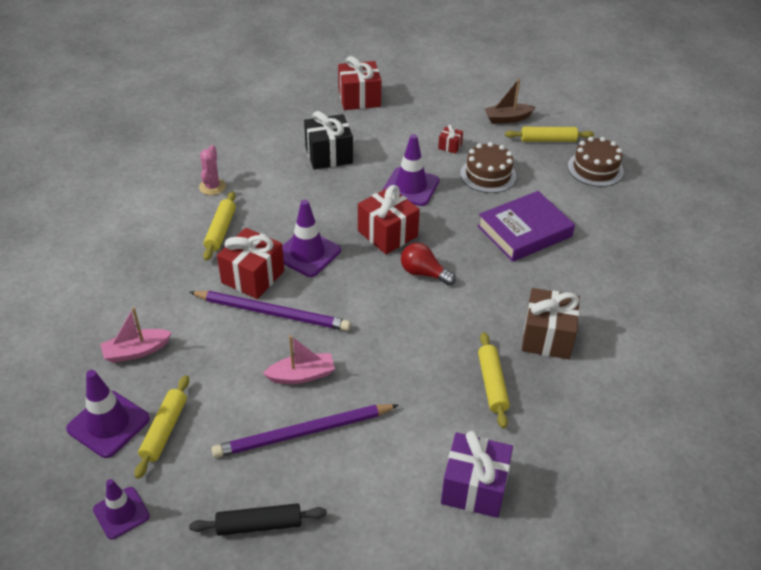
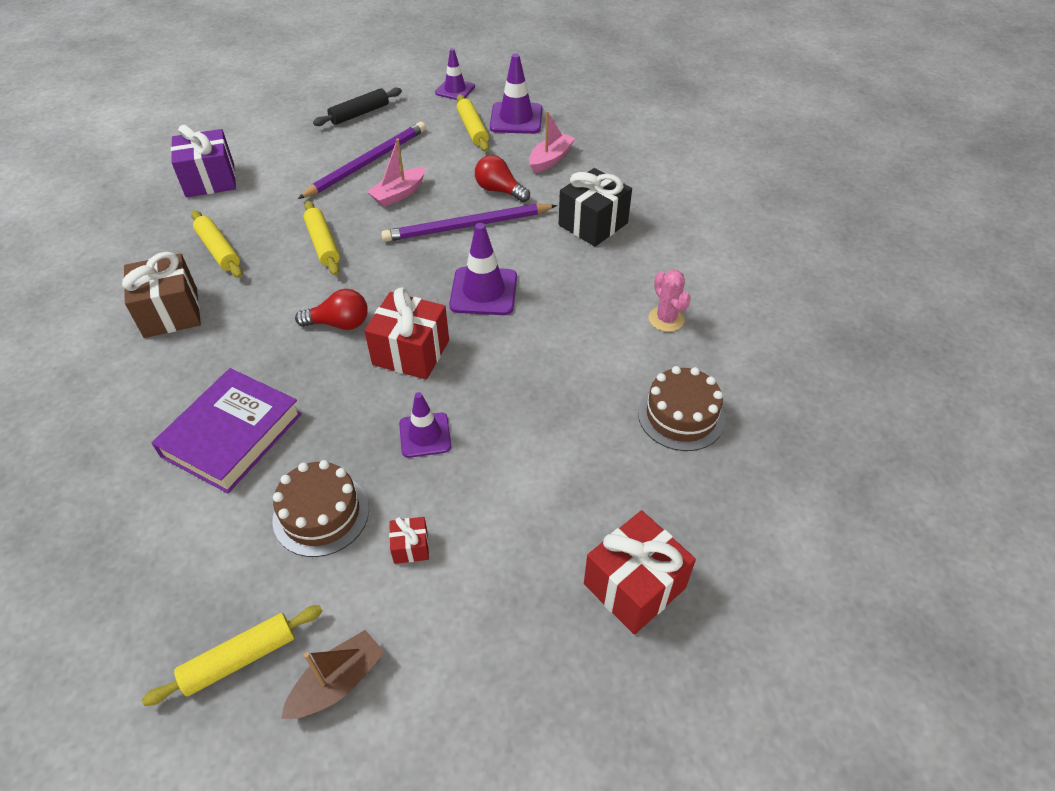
camera: 150 degrees right, 5 degrees up
yellow rolling pin [203,191,236,261] -> yellow rolling pin moved to [303,201,340,276]
red gift [217,228,284,299] -> none
black gift [304,111,353,169] -> black gift moved to [559,168,632,247]
purple traffic cone [382,134,440,206] -> purple traffic cone [399,392,451,458], size x0.66
brown cake [568,137,624,187] -> brown cake moved to [638,366,725,451]
none -> red light bulb [475,155,530,202]

